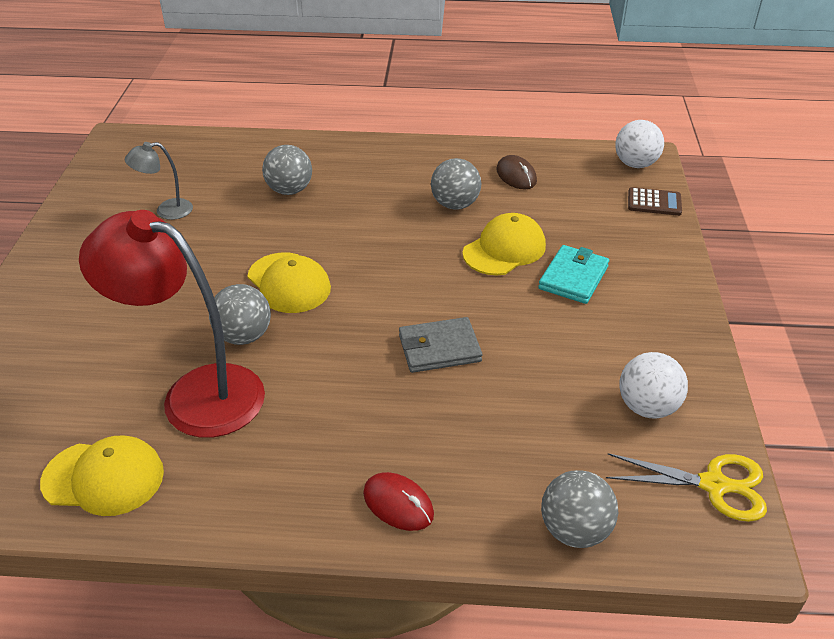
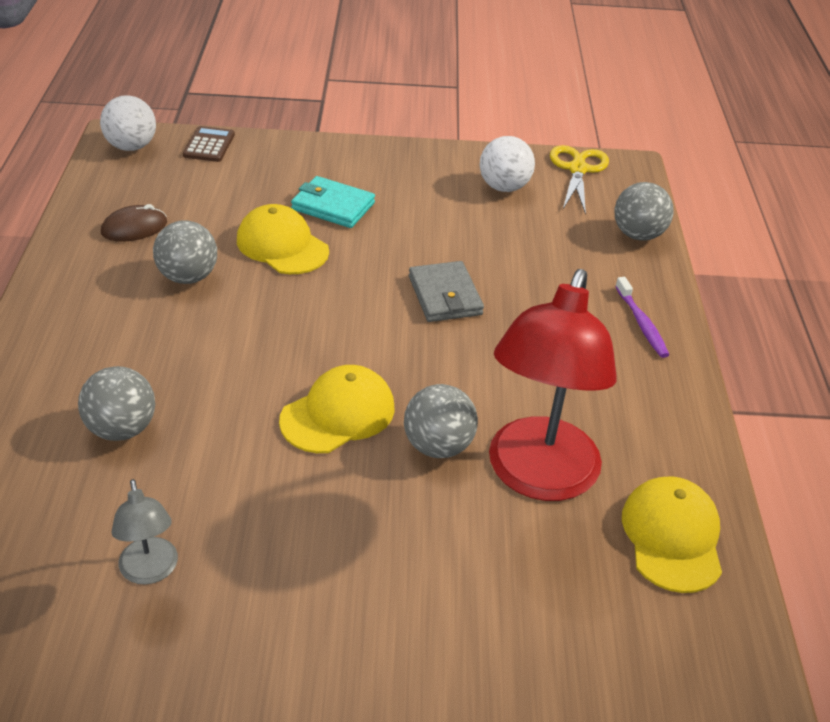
camera: 95 degrees left, 0 degrees up
red mouse [363,472,434,531] -> purple toothbrush [615,277,669,358]

